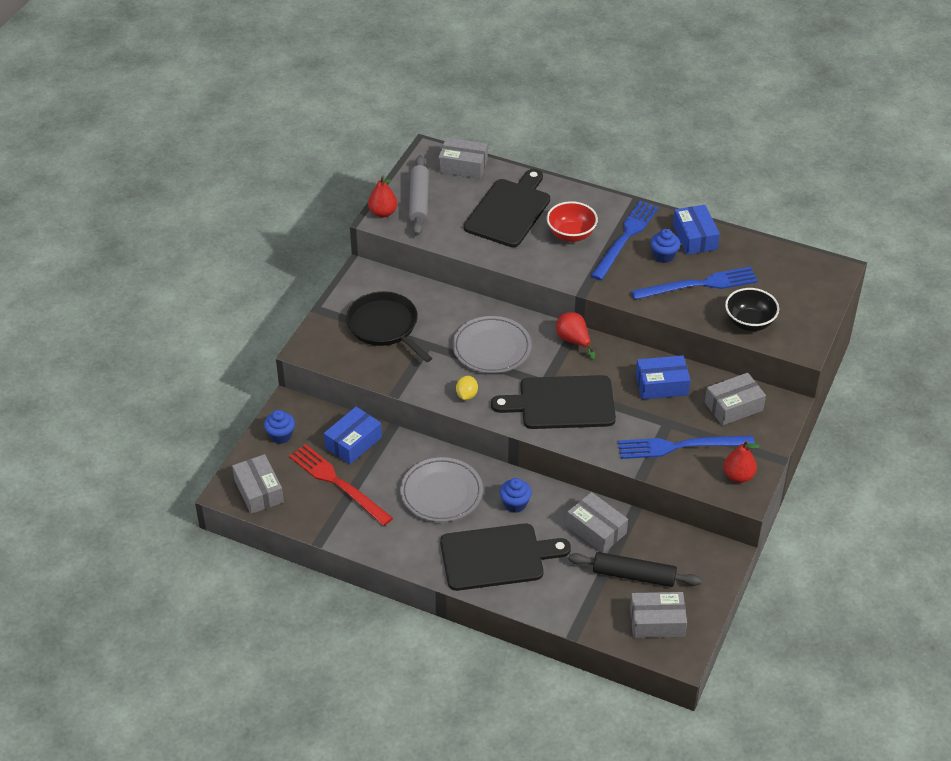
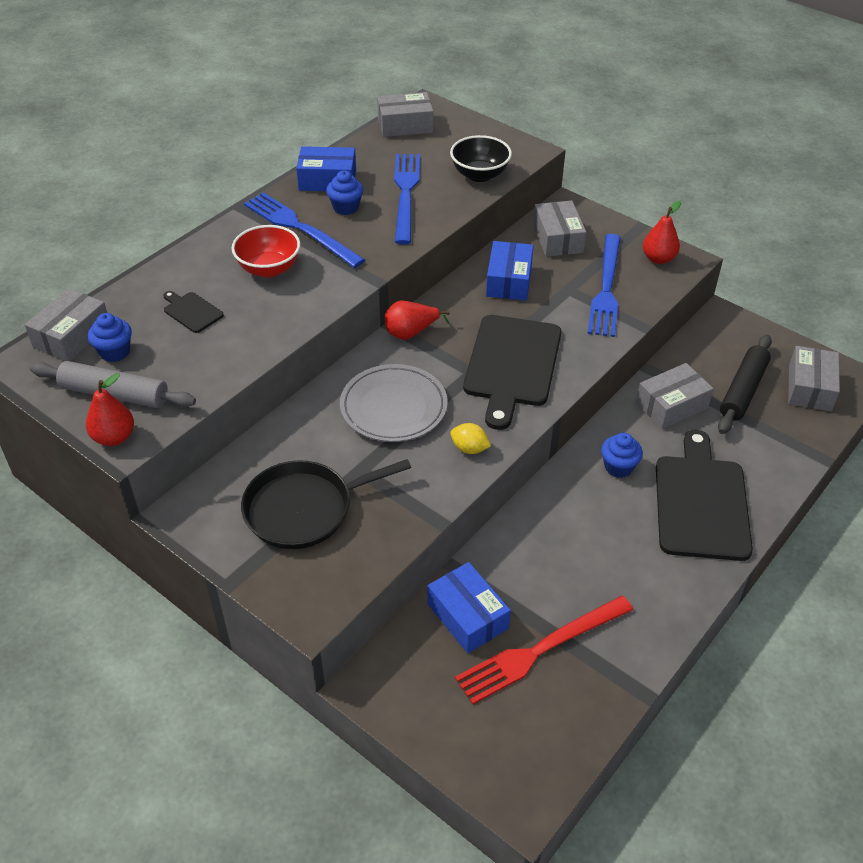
camera: 75 degrees left, 0 degrees up
grey box [232,454,284,514] -> grey box moved to [377,92,434,137]
blue cupcake [264,410,295,444] -> blue cupcake moved to [88,313,132,362]
grey plate [400,457,483,522] -> none
black cutting board [464,169,550,247] -> black cutting board [163,291,224,333], size x0.44

